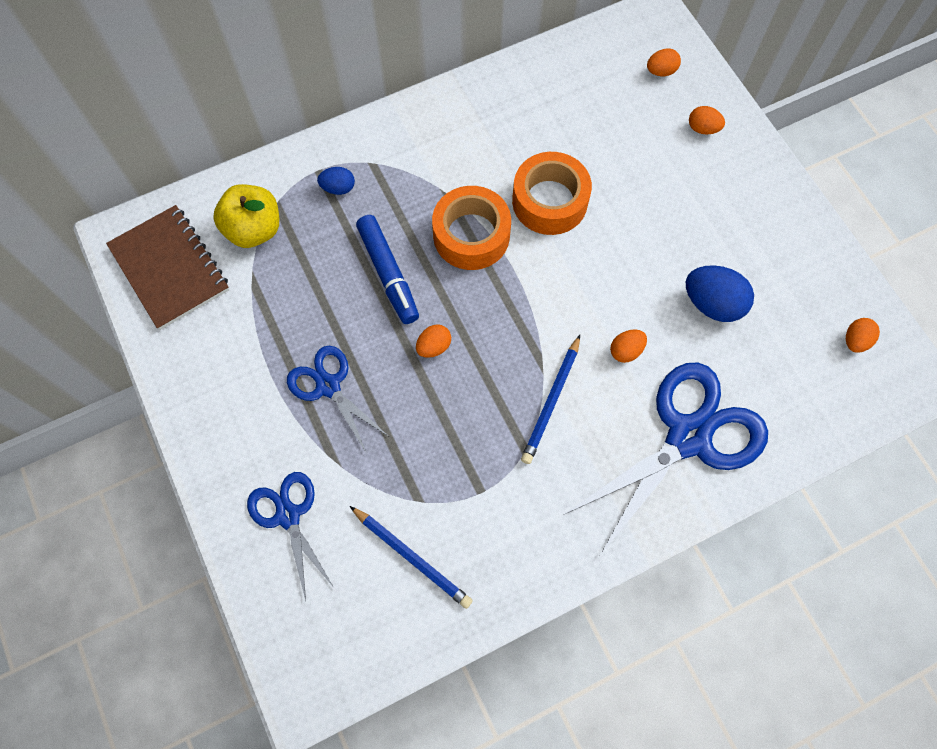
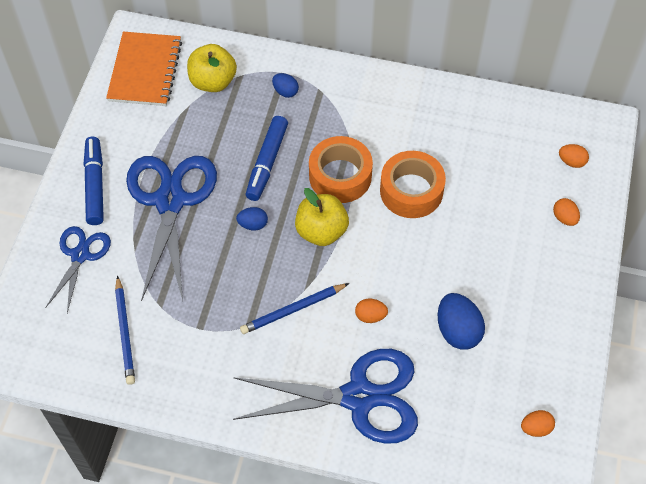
camera: 40 degrees right, 10 degrees down
brown notebook [106,205,229,330] -> orange notebook [106,32,182,106]
blue scissors [287,346,388,454] -> blue scissors [126,156,217,301], size x1.81
orange egg [416,324,451,358] -> blue egg [236,207,268,230]
none -> blue marker [84,137,104,225]
none -> yellow apple [295,188,349,246]

